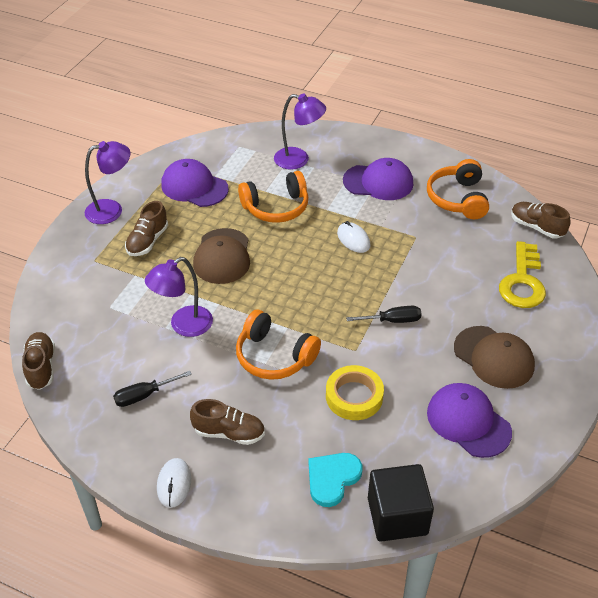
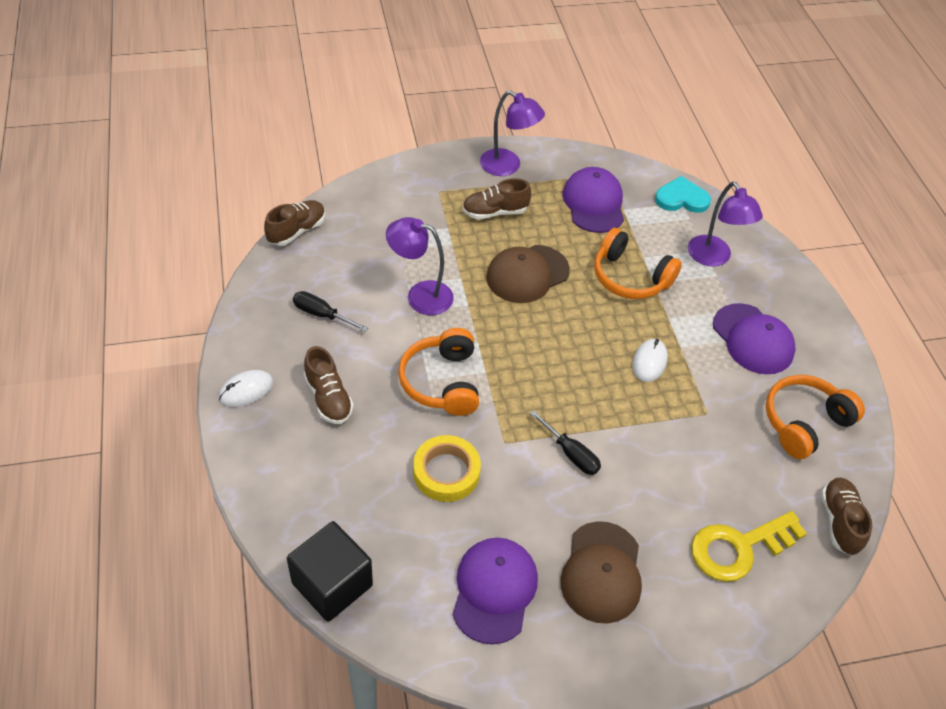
camera: 50 degrees right, 5 degrees up
turquoise heart [308,453,362,507] -> turquoise heart moved to [655,176,711,213]

